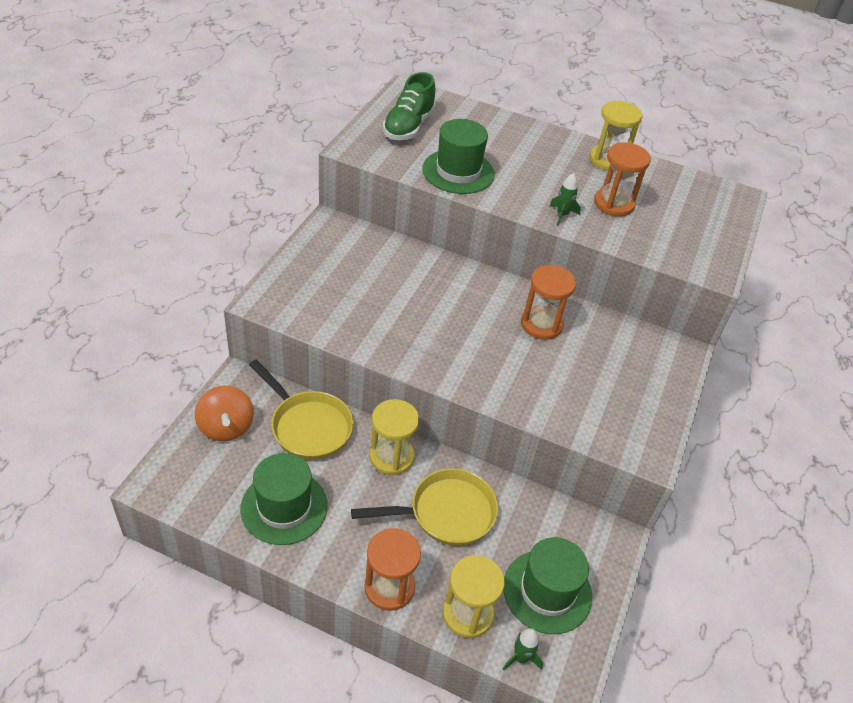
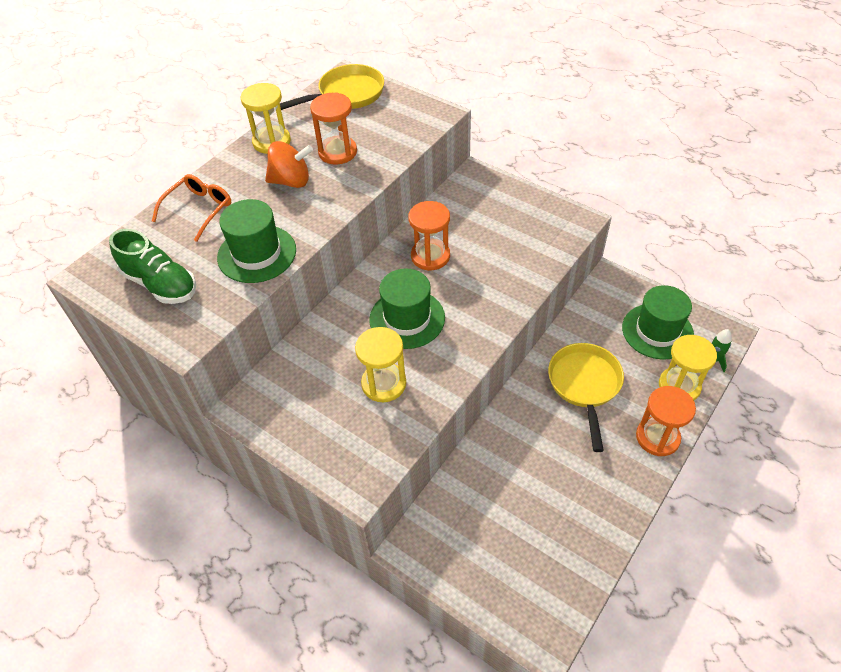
camera: 70 degrees left, 5 degrees up
orange spinning top [195,385,254,441] -> orange spinning top moved to [265,141,313,188]
green hat [240,453,328,545] -> green hat moved to [369,269,445,349]
yellow pan [249,360,354,460] -> yellow pan moved to [280,64,384,110]
yellow hourglass [369,399,419,475] -> yellow hourglass moved to [355,327,406,402]
green rocket [550,173,581,225] -> none
none -> orange glasses [152,174,231,242]

